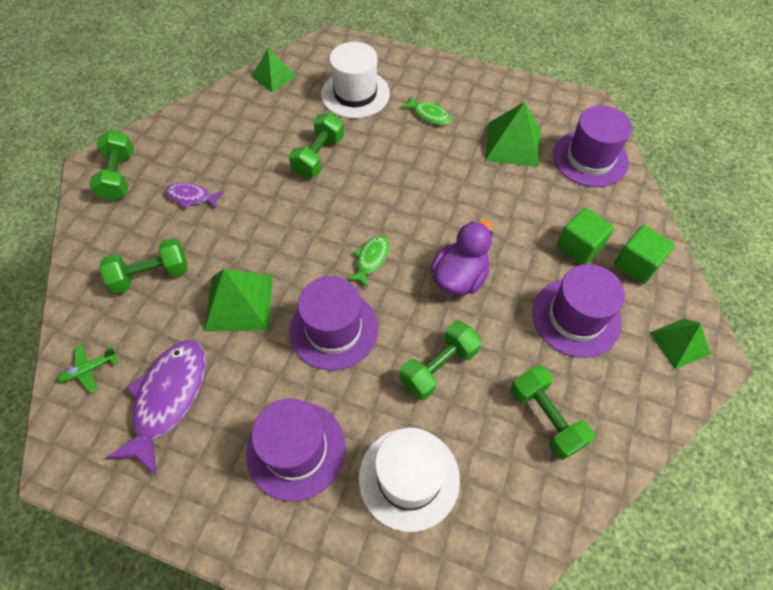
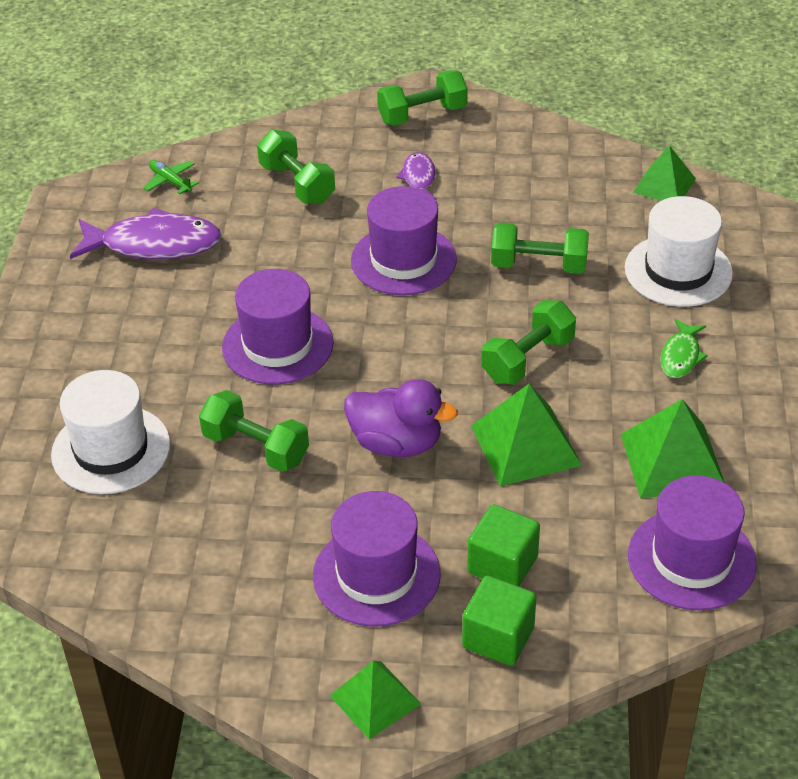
camera: 75 degrees right, 15 degrees down
green pyramid [204,269,273,332] -> green pyramid moved to [471,384,582,486]
purple hat [246,399,346,501] -> purple hat moved to [351,186,457,295]
green fish [346,235,389,288] -> none
green dumbbell [511,366,595,460] -> green dumbbell moved to [482,300,576,385]

